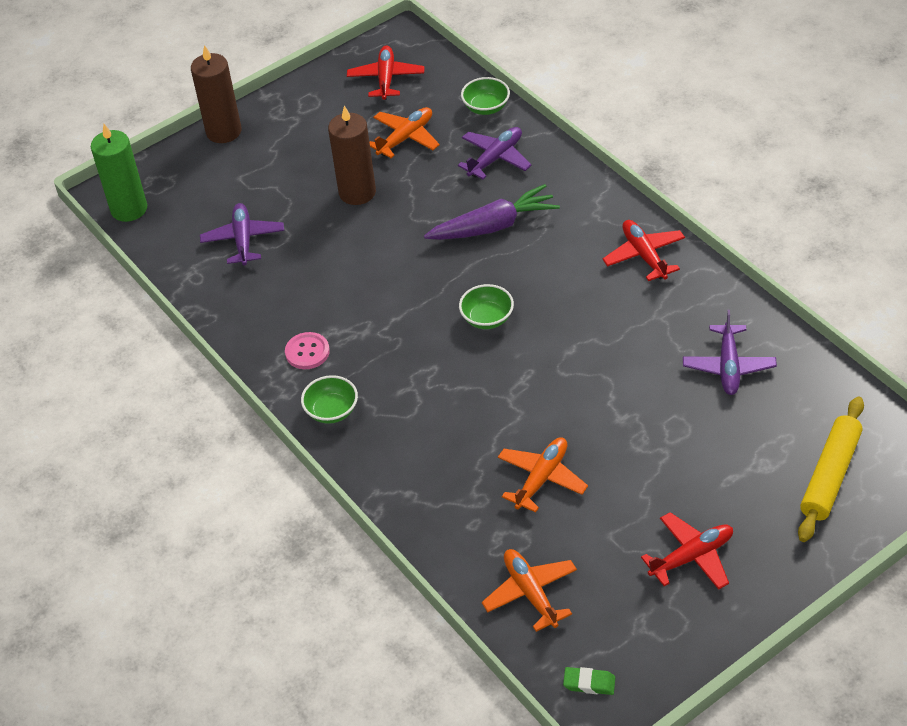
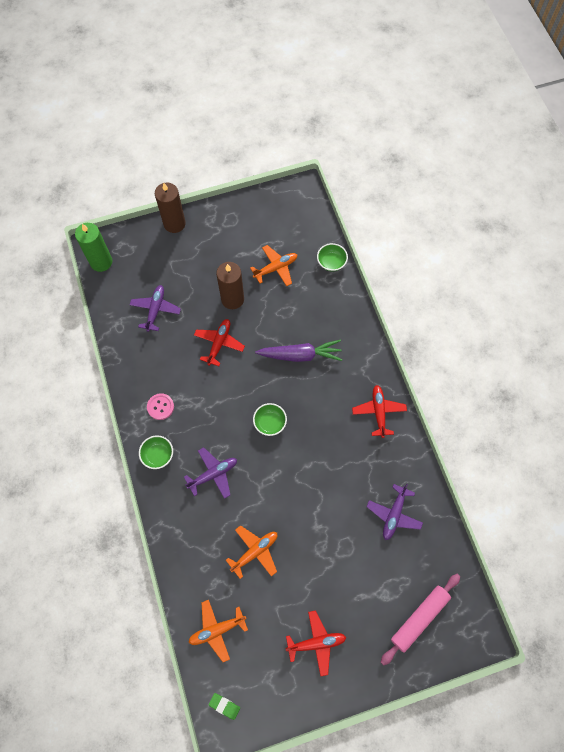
camera: 15 degrees right, 20 degrees up
red plane [347,45,424,100] -> red plane moved to [194,319,245,366]
purple plane [458,127,532,179] -> purple plane moved to [184,447,237,499]
orange plane [482,549,577,632] -> orange plane turned 105 degrees counterclockwise [188,600,248,662]
yellow rolling pin [798,396,864,542] -> pink rolling pin [381,574,460,665]

